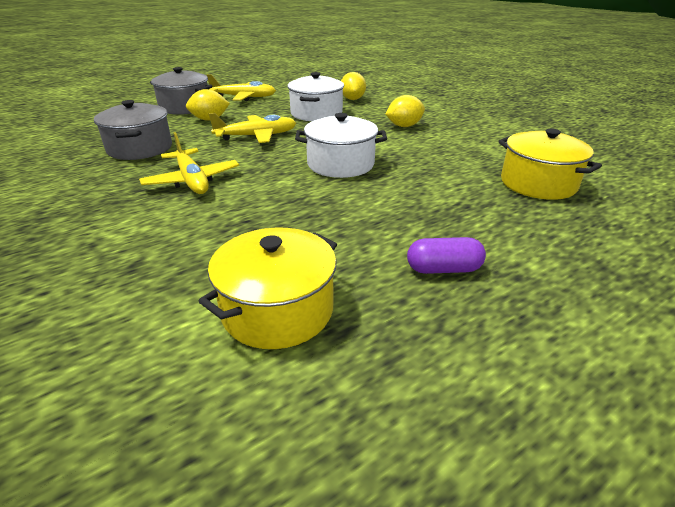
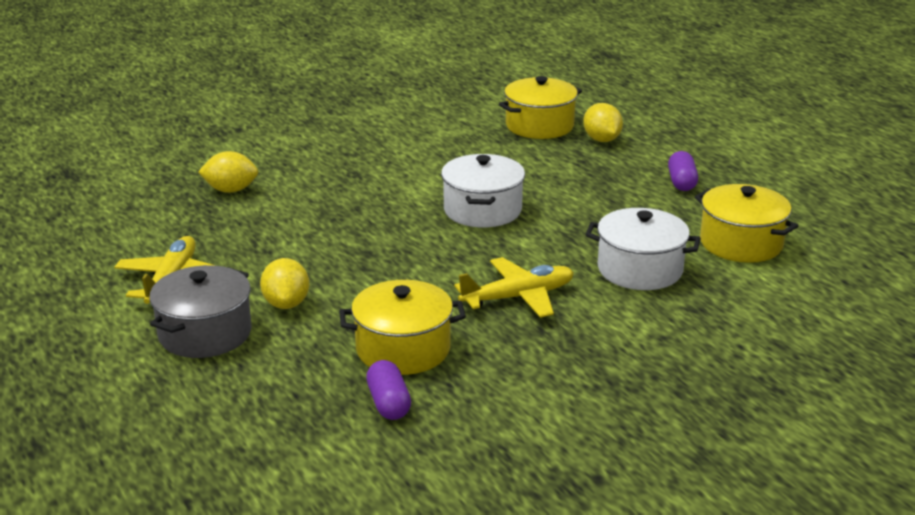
camera: 85 degrees left, 5 degrees down
grey pot [94,100,172,160] -> yellow pot [339,280,466,375]
yellow plane [208,113,296,143] -> none
white pot [287,72,344,121] -> white pot moved to [585,208,701,290]
yellow lemon [386,95,425,127] -> yellow lemon moved to [583,103,623,142]
none -> purple capsule [366,360,411,420]

